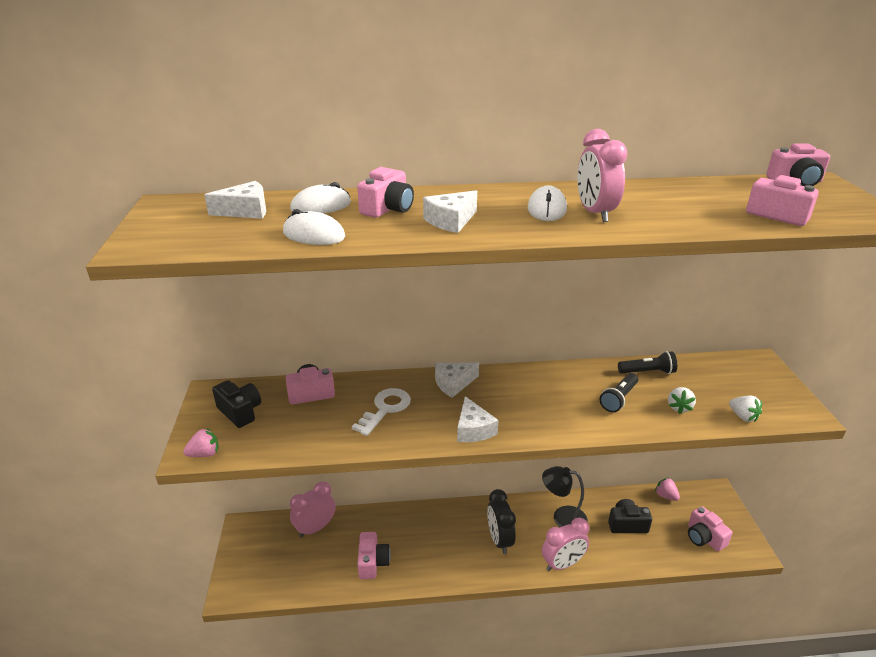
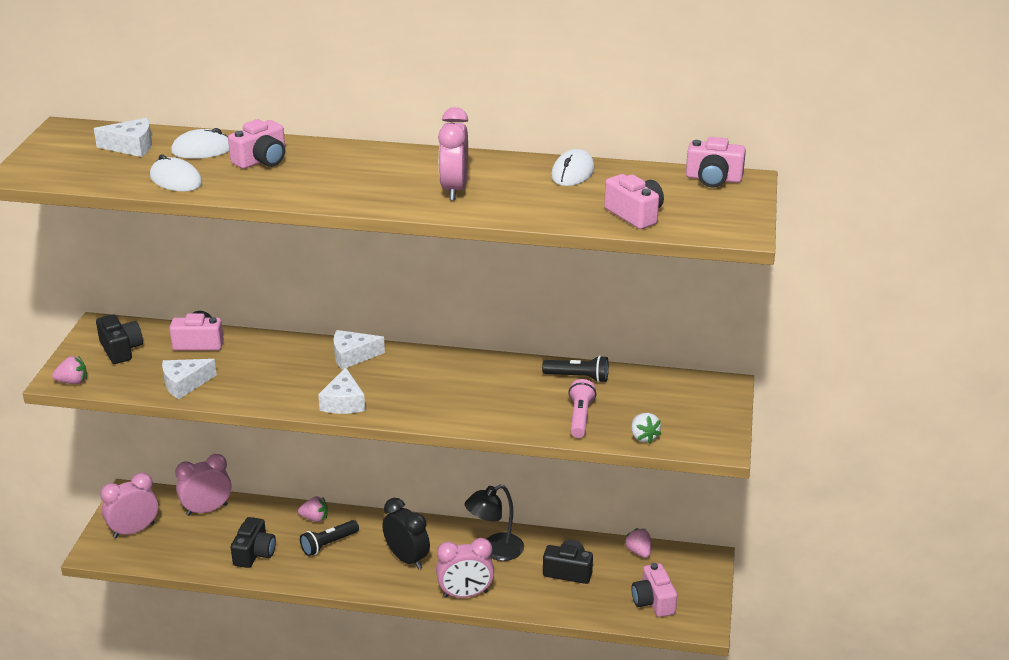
camera: 15 degrees right, 0 degrees up
white key [352,388,411,436] -> none
pink camera [357,532,390,579] -> black camera [231,517,276,568]
white cheese [423,190,477,233] -> white cheese moved to [162,359,217,399]
black clock [487,489,516,554] -> black clock turned 135 degrees clockwise [382,498,430,570]
white mouse [528,186,567,221] -> white mouse moved to [551,149,595,186]
black lamp [542,466,588,527] -> black lamp turned 60 degrees counterclockwise [465,484,524,561]
black flashlight [600,373,638,412] -> black flashlight moved to [300,520,359,556]
white strawberry [668,387,696,414] -> pink flashlight [568,379,596,438]
none -> pink clock [100,473,158,538]
none -> pink strawberry [298,496,328,522]

